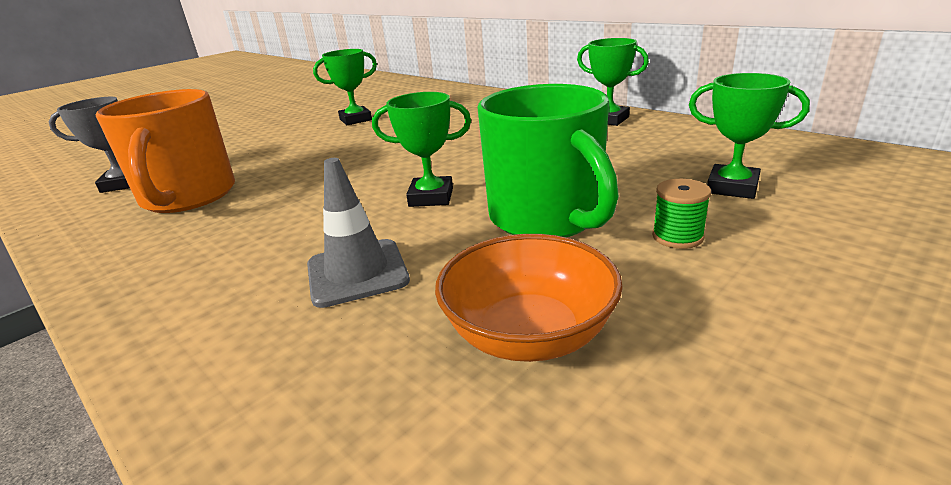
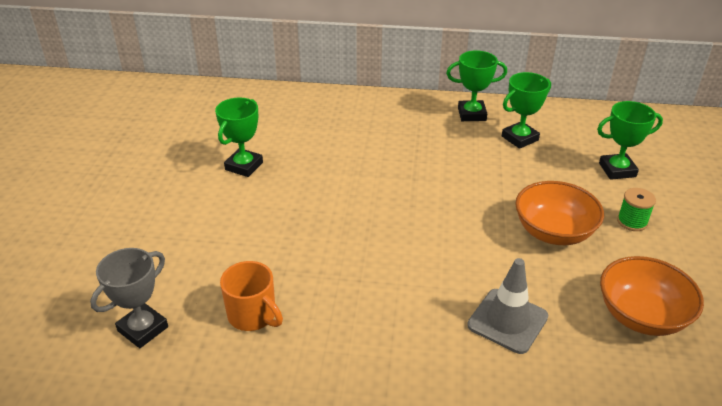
camera: 40 degrees left, 10 degrees up
orange mug [96,89,235,213] -> orange mug [220,261,283,331], size x0.55
green trophy [372,92,471,207] -> green trophy moved to [502,72,551,149]
green mug [477,84,619,237] -> orange bowl [515,181,604,245]

